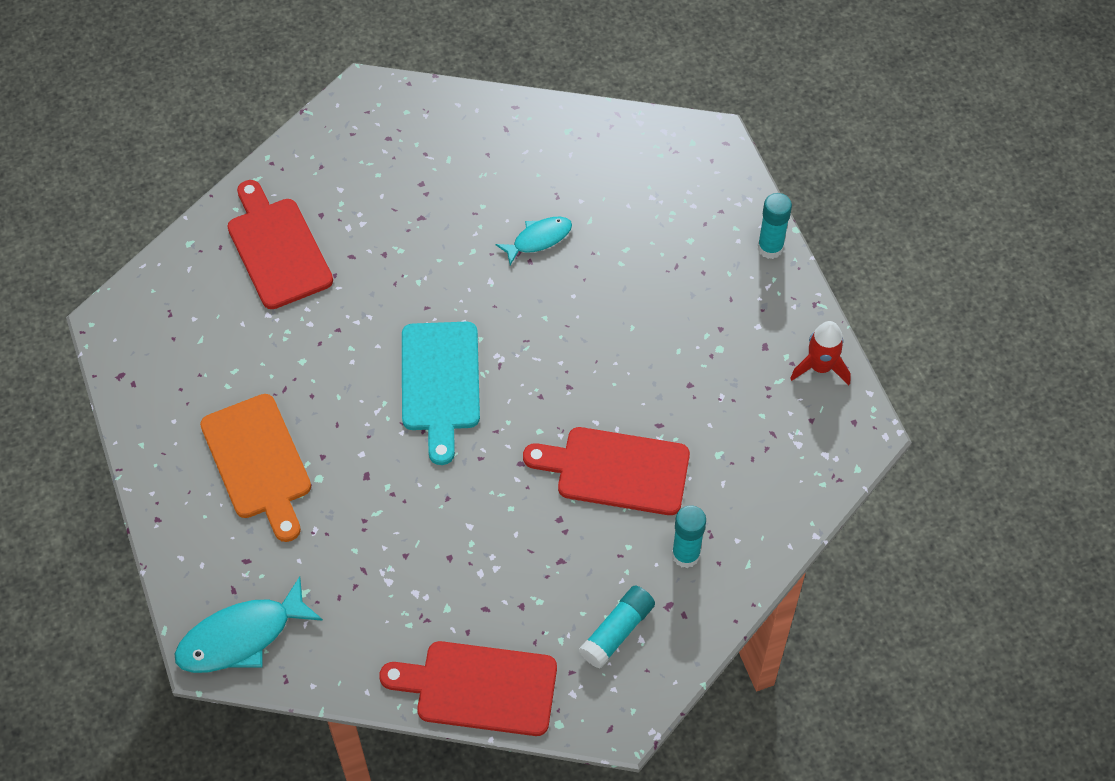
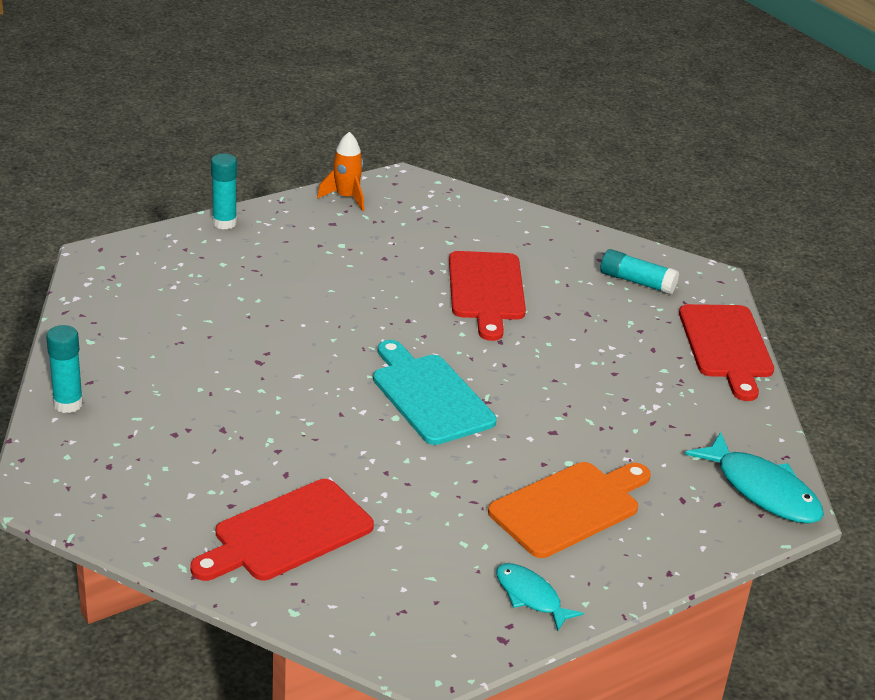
camera: 105 degrees left, 25 degrees down
turquoise cutting board [402,322,480,465] -> turquoise cutting board turned 105 degrees counterclockwise [373,340,497,445]
turquoise fish [496,217,572,265] -> turquoise fish moved to [496,563,583,631]
turquoise glue stick [672,505,706,568] -> turquoise glue stick moved to [46,325,83,413]
red rocket [790,321,851,385] -> orange rocket [317,132,364,211]

